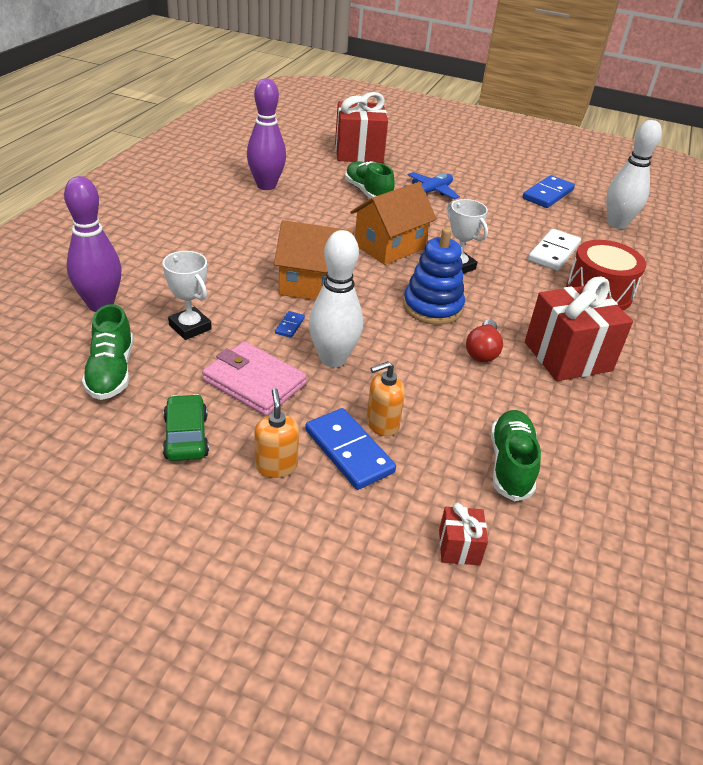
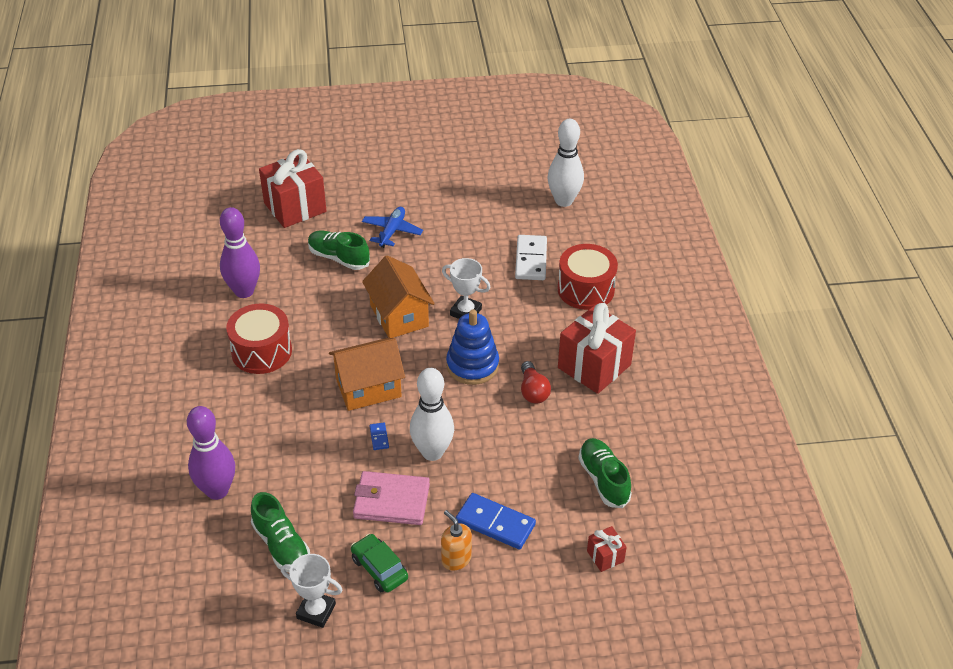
camera: 25 degrees left, 5 degrees up
white trophy [163,251,212,340] -> white trophy moved to [281,554,343,628]
orange house [350,182,437,265] -> orange house turned 45 degrees counterclockwise [362,255,435,338]
orange soap dispenser [366,361,405,436] -> none
blue domino [523,175,575,208] -> none
none -> red drum [226,304,292,374]

